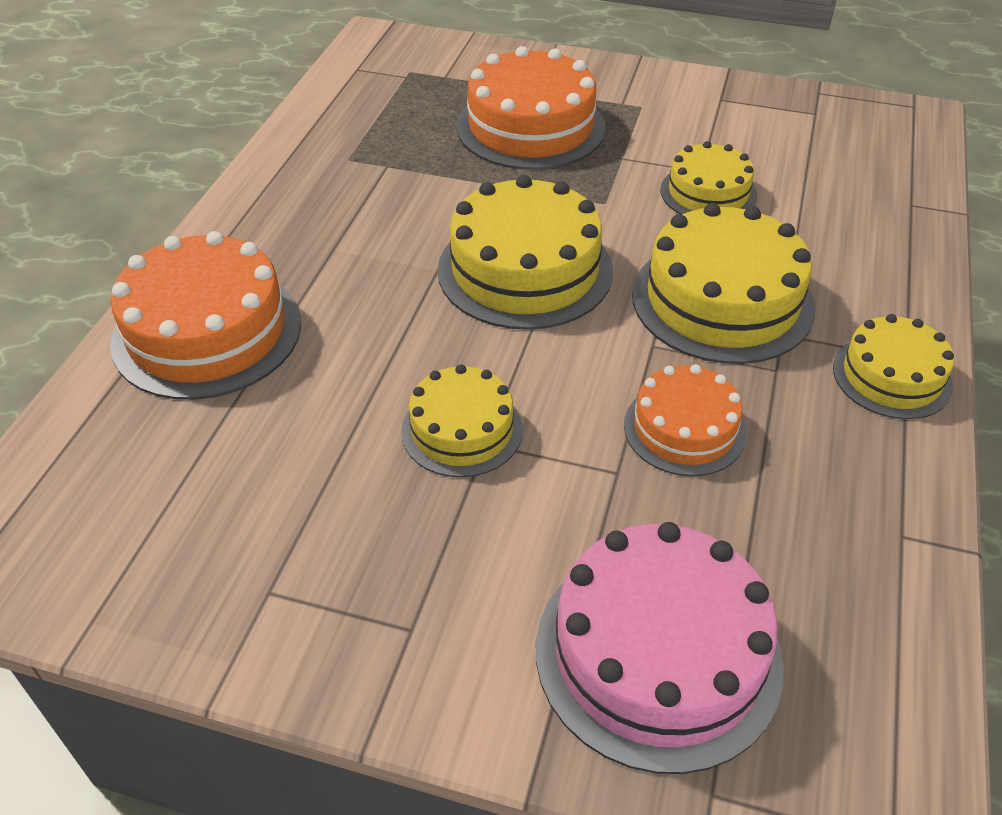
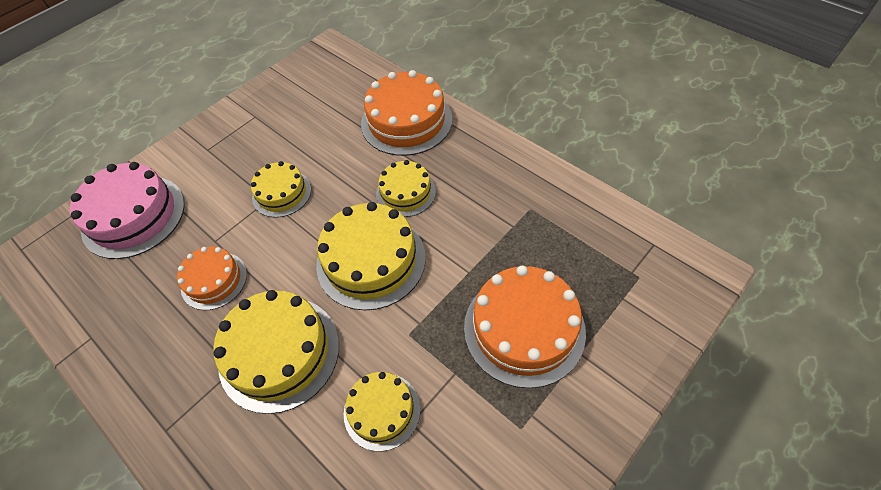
camera: 120 degrees right, 10 degrees up
yellow cake [833,314,954,419] -> yellow cake moved to [376,160,436,217]

